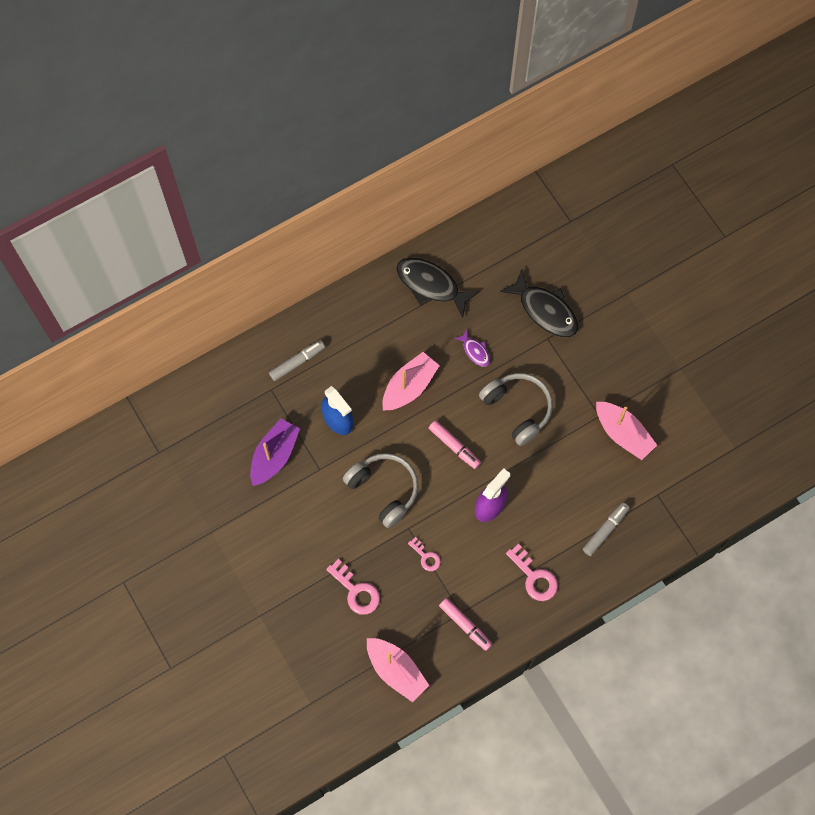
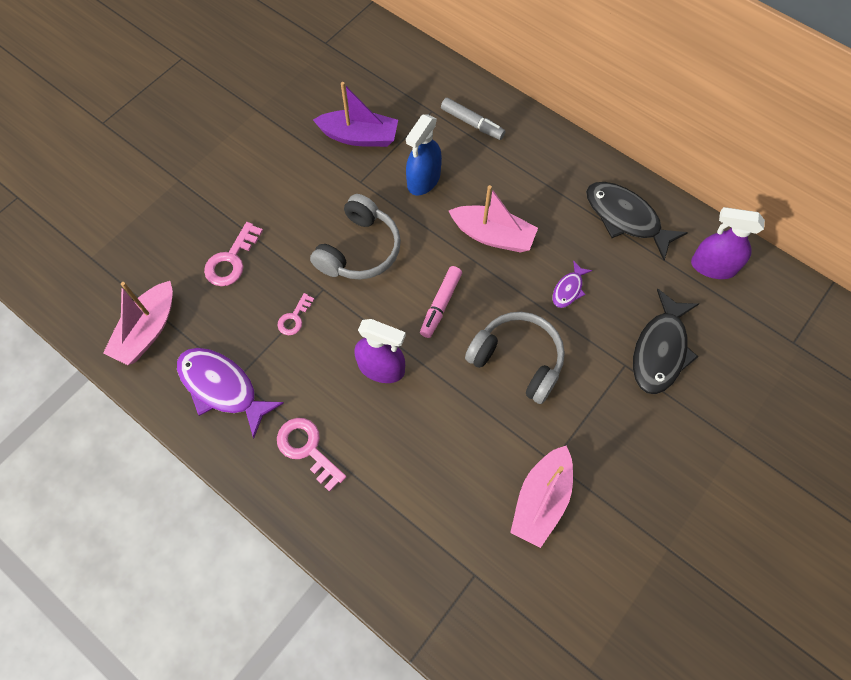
camera: 70 degrees right, 5 degrees down
black fish [396,258,480,318] -> black fish turned 60 degrees counterclockwise [586,182,688,260]
pink marker [439,598,492,651] -> purple fish [177,348,284,438]
grey headphones [479,373,553,446] -> grey headphones turned 90 degrees counterclockwise [465,312,565,404]
pink key [506,543,558,601] -> pink key turned 105 degrees clockwise [277,418,346,492]
grey marker [583,502,630,556] -> none
none -> purple spray bottle [691,207,765,279]

